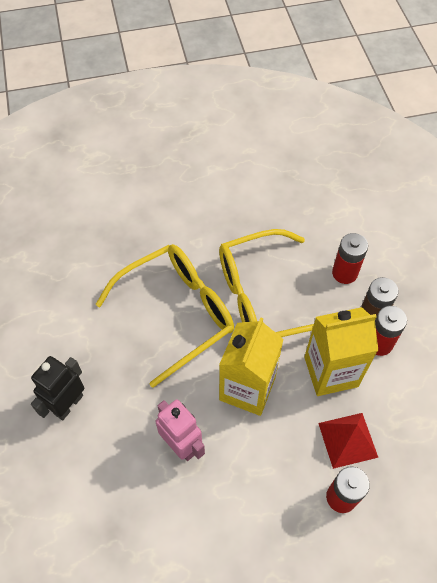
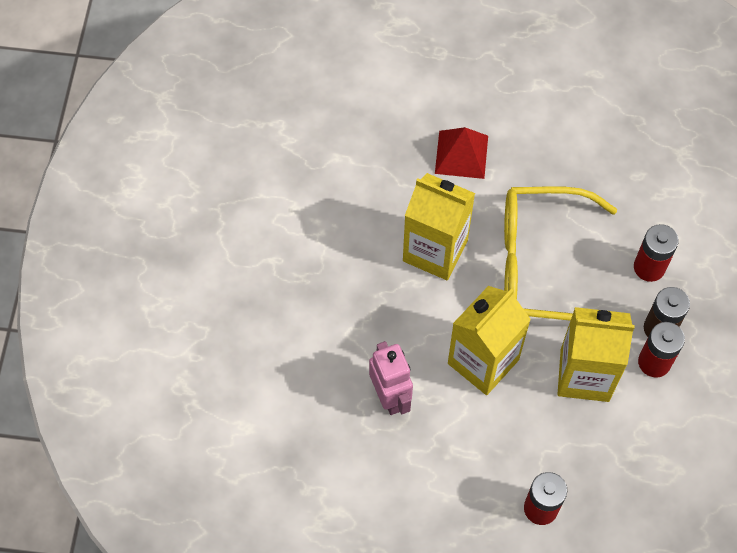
camera: 20 degrees right, 5 degrees up
black robot [31,356,84,420] -> none
yellow glasses [95,244,234,388] -> yellow carton [403,173,475,280]
red pyramid [318,413,378,469] -> red pyramid moved to [435,127,488,179]

